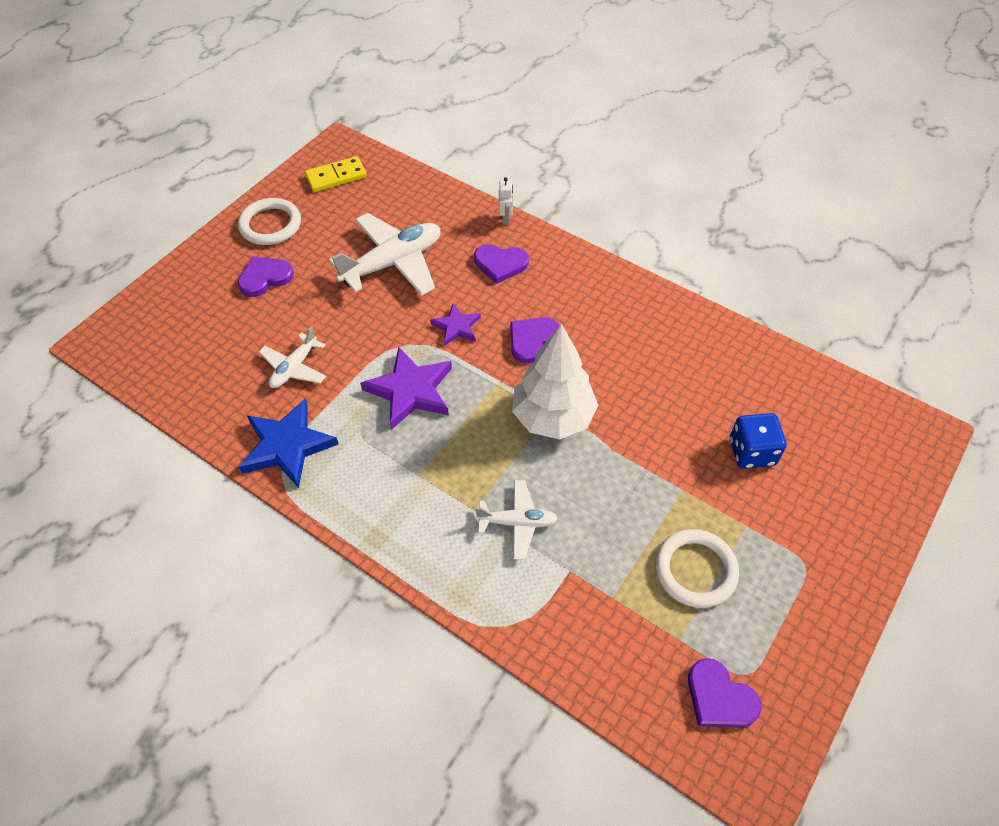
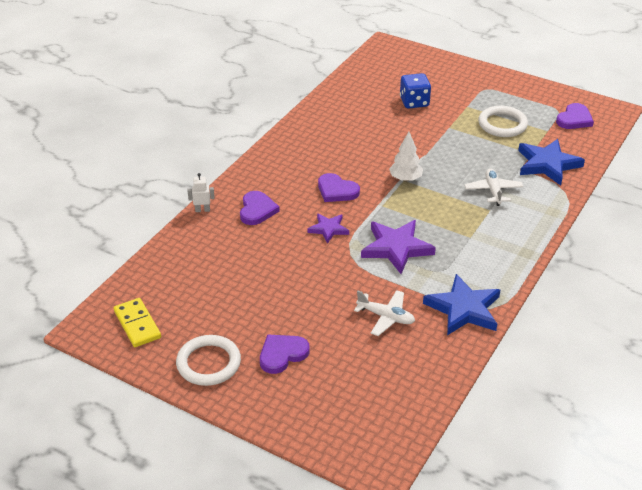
camera: 95 degrees left, 15 degrees down
purple heart [238,256,294,297] -> purple heart turned 90 degrees clockwise [260,334,310,374]
white plane [329,213,440,296] -> none
white tree [512,324,599,439] -> white tree [389,132,423,182], size x0.56
none -> blue star [518,139,585,185]

